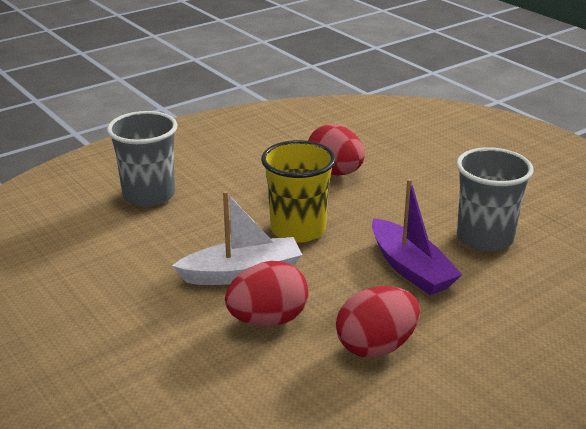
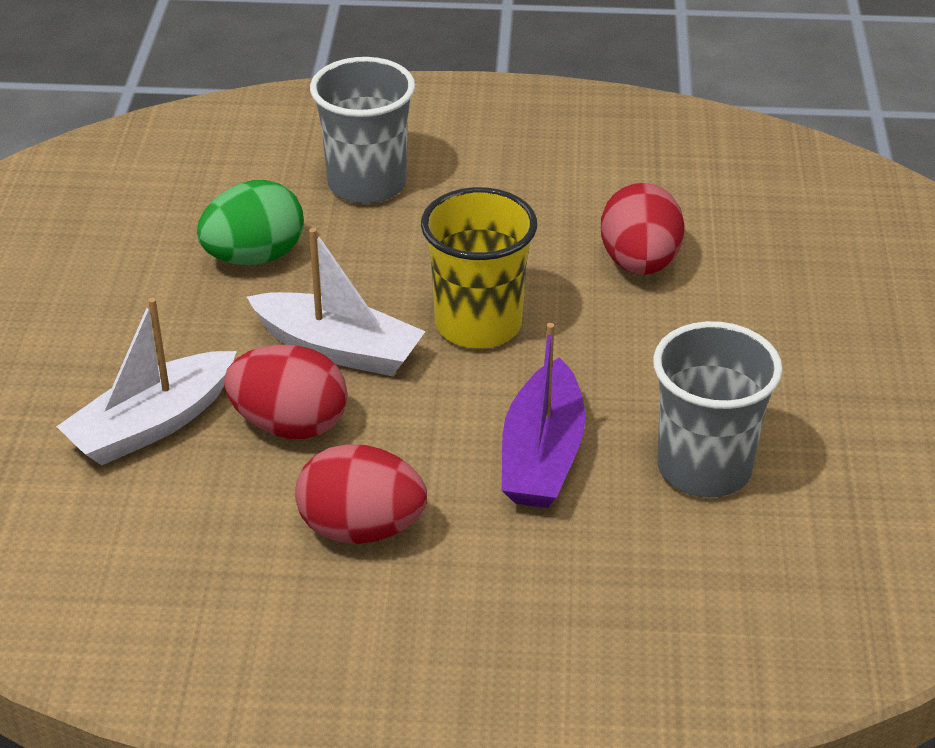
camera: 40 degrees right, 10 degrees up
none -> white boat [56,298,237,465]
none -> green egg [197,180,304,265]

